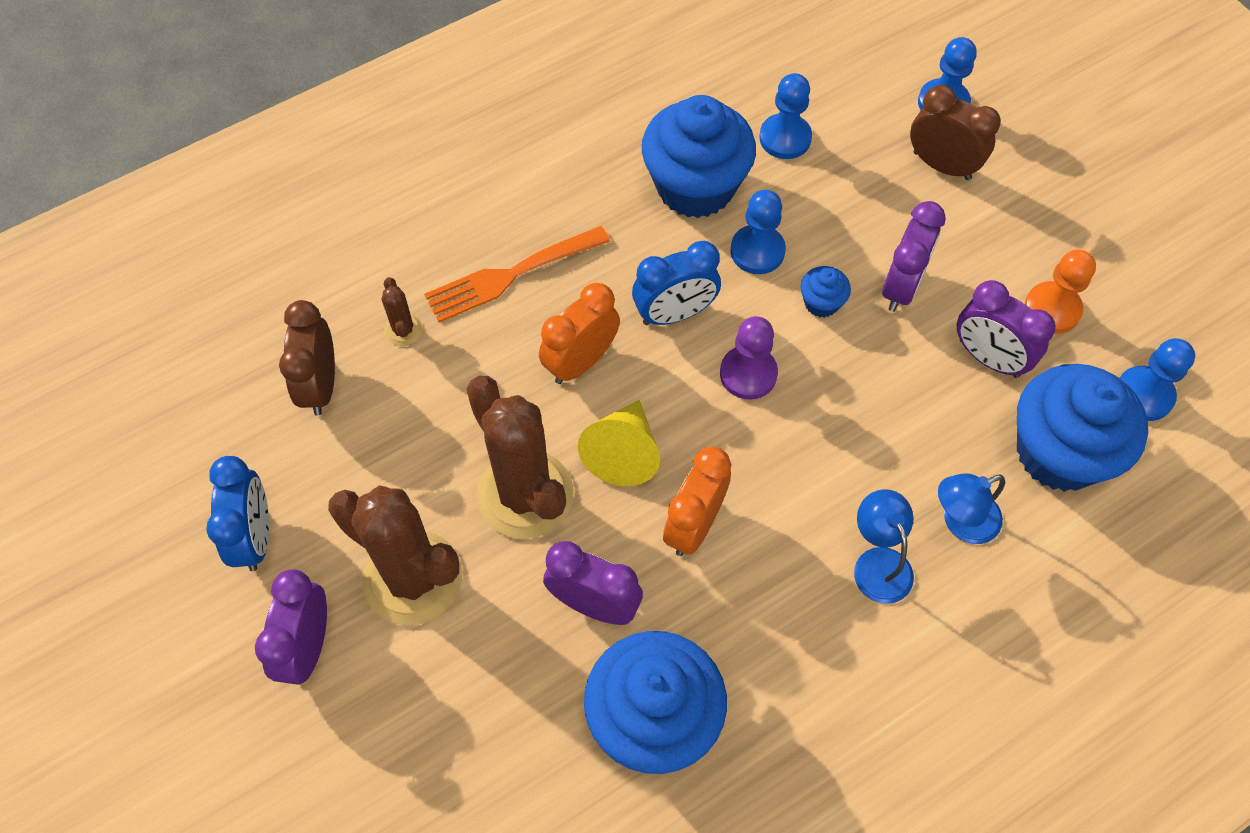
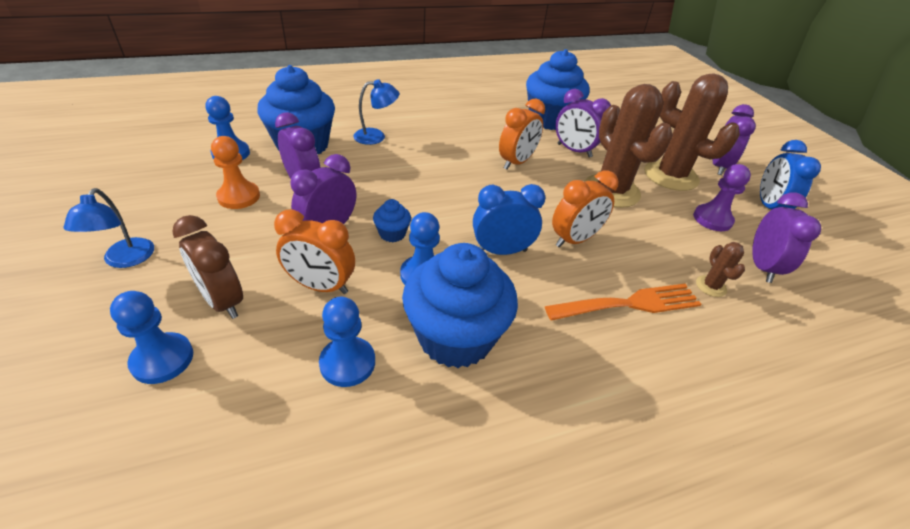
camera: 170 degrees left, 20 degrees down
brown clock [279,300,335,416] -> purple clock [752,192,821,283]
yellow cone [578,400,660,486] -> none
purple pawn [720,316,778,400] -> purple pawn moved to [693,164,751,231]
blue lamp [854,489,914,604] -> blue lamp moved to [64,188,154,268]
none -> orange clock [274,209,355,294]

